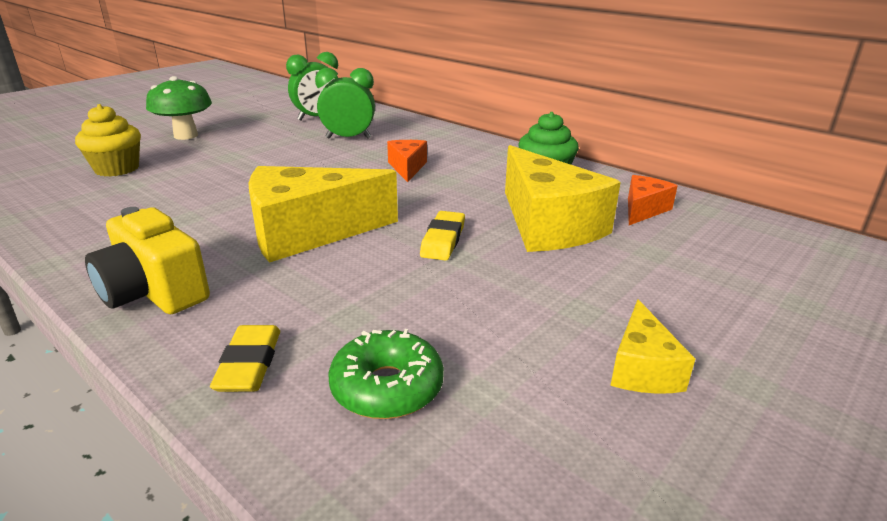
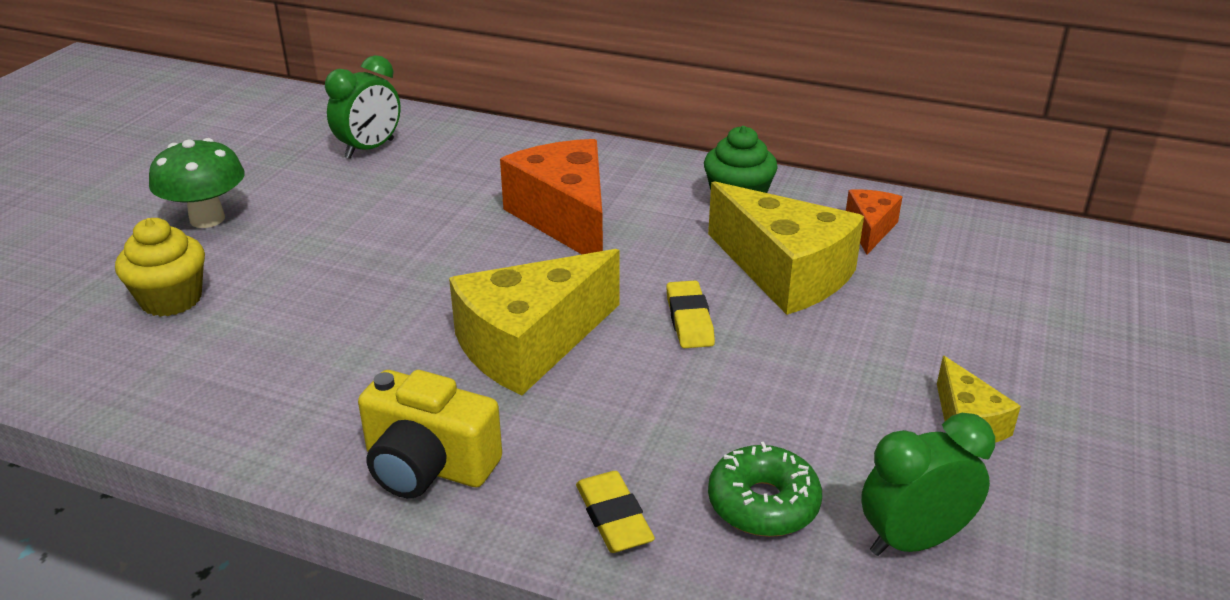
camera: 20 degrees left, 5 degrees up
green clock [315,68,375,139] -> green clock moved to [861,413,995,556]
orange cheese [387,140,427,182] -> orange cheese [500,139,603,254], size x1.98

